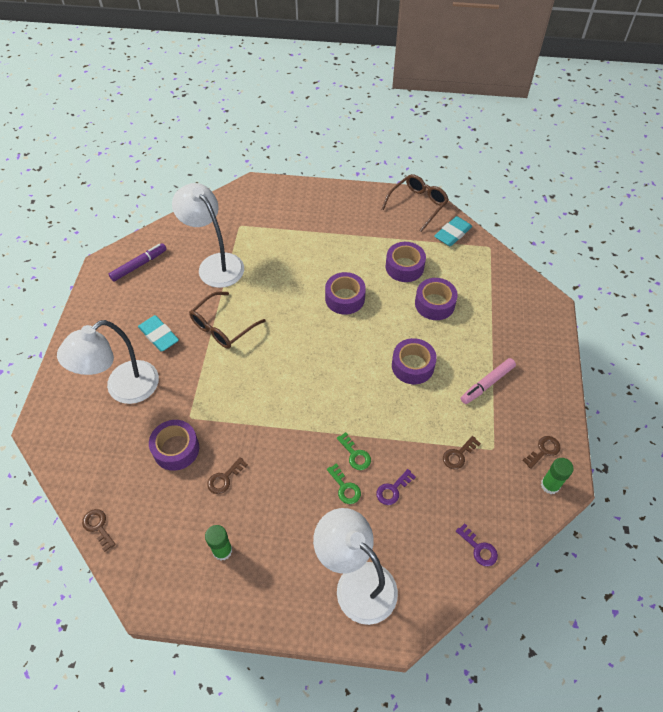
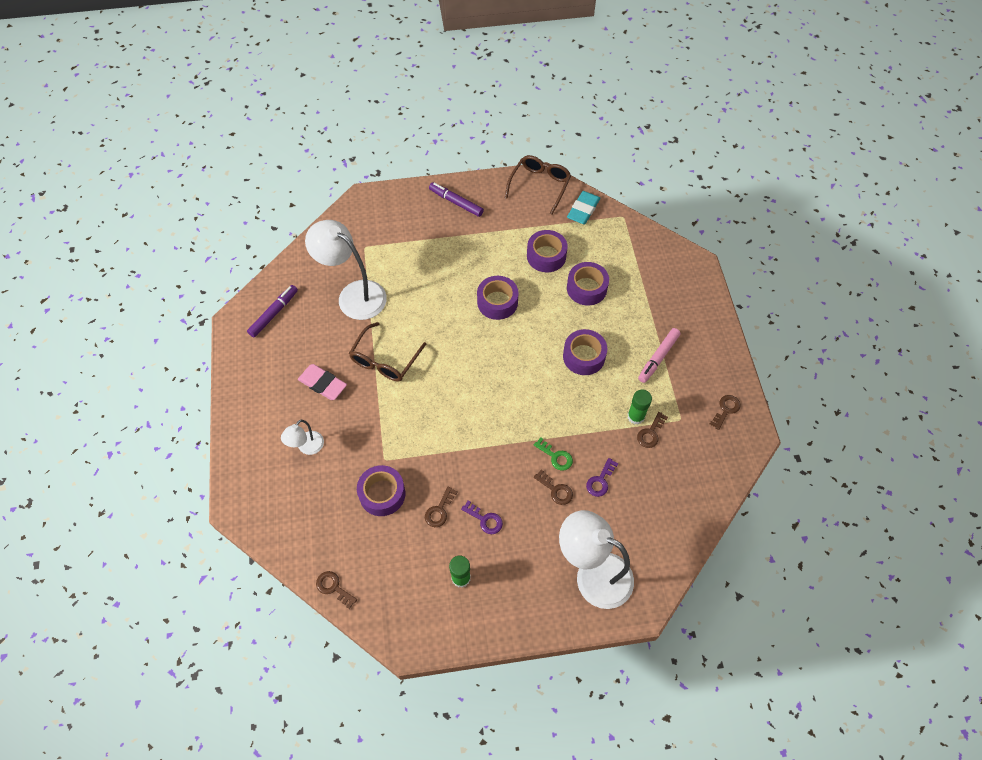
camera: 15 degrees left, 5 degrees up
white lamp [57,320,159,404] -> white lamp [281,420,324,455], size x0.50
turquoise eraser [138,315,179,352] -> pink eraser [298,364,347,400]
green key [327,463,361,504] -> brown key [534,470,573,505]
purple key [456,523,498,566] -> purple key moved to [461,500,503,534]
green glue stick [541,458,574,494] -> green glue stick moved to [627,390,652,424]
none -> purple marker [429,182,484,217]

